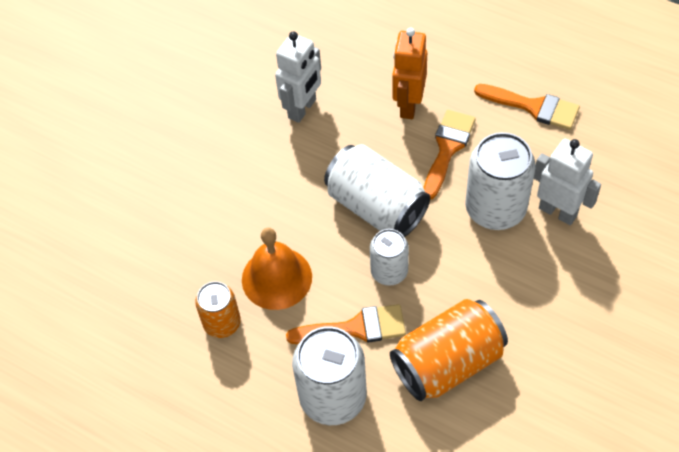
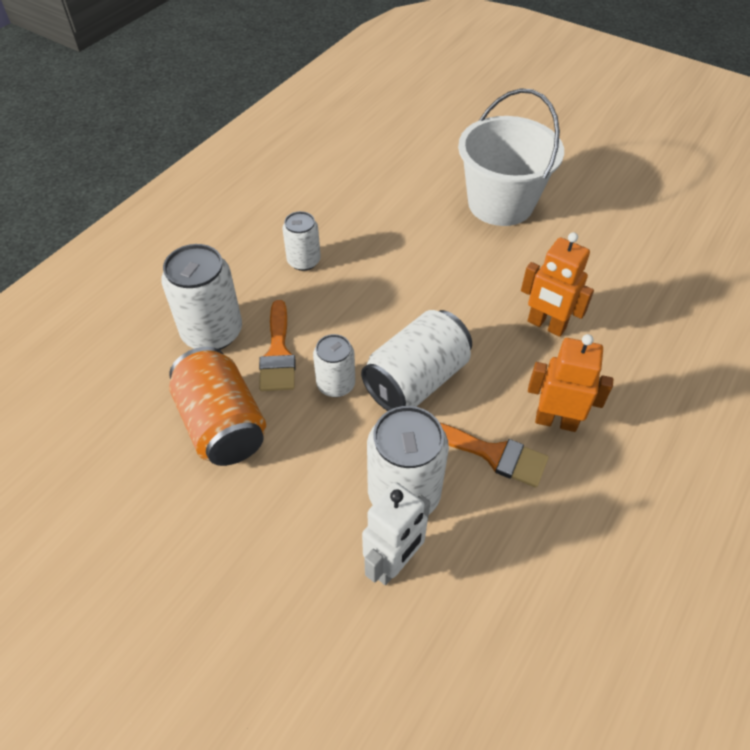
camera: 90 degrees right, 5 degrees down
orange can [195,281,241,338] -> white can [282,211,321,271]
orange bell [242,228,312,310] -> none
white robot [275,32,321,123] -> orange robot [521,232,594,337]
orange brush [474,84,580,130] -> none
none -> white bucket [458,88,564,226]

